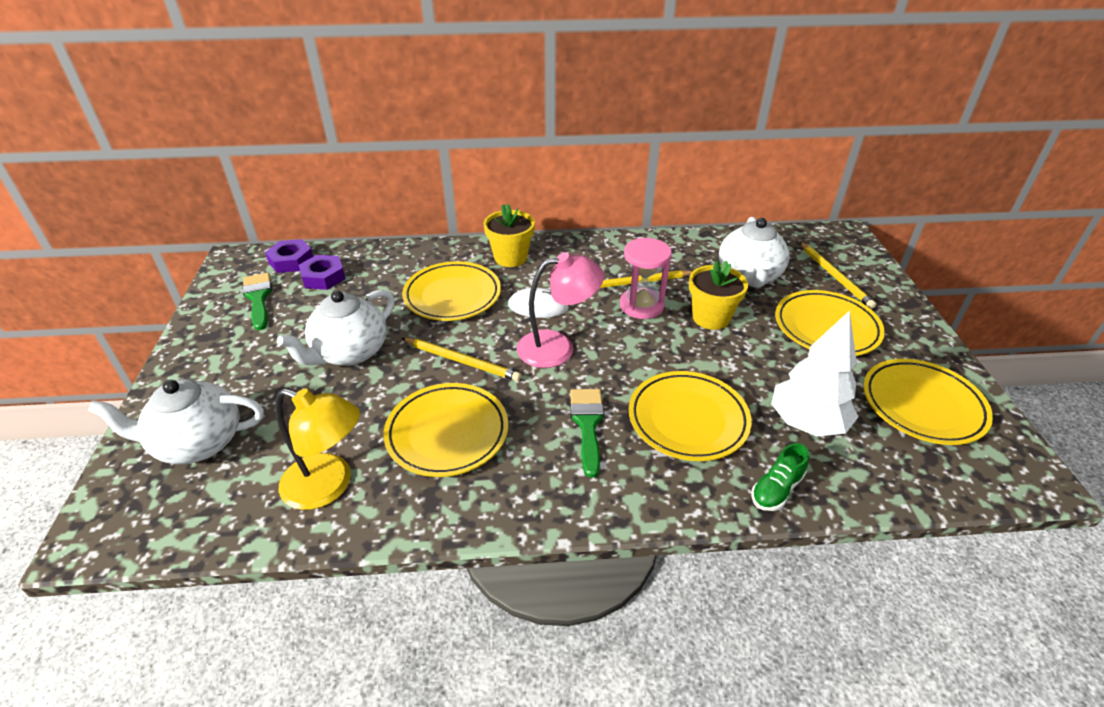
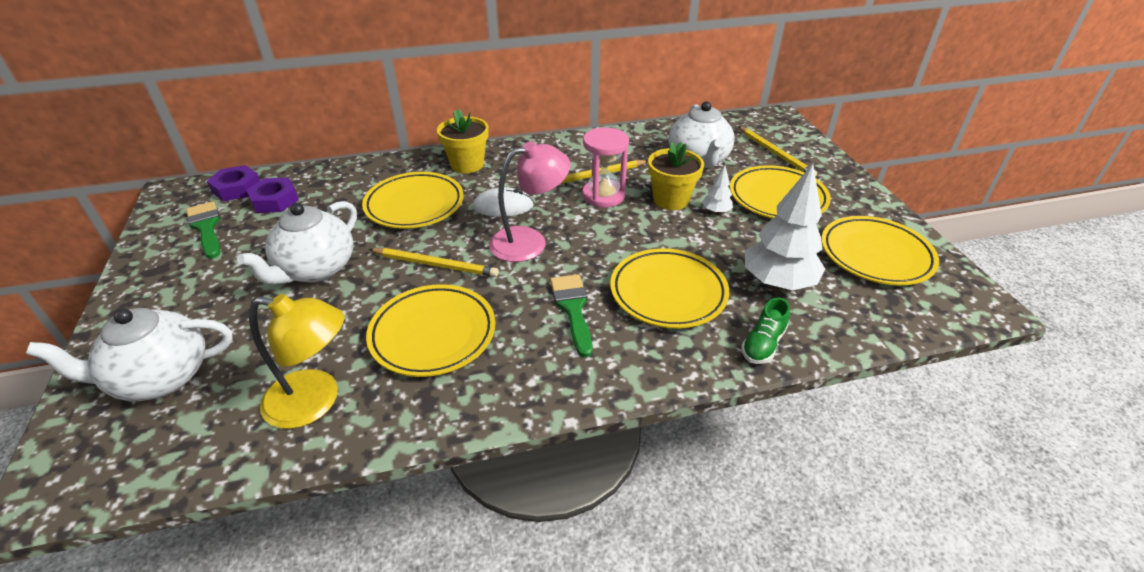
camera: 10 degrees left, 0 degrees up
none -> white tree [702,165,733,214]

